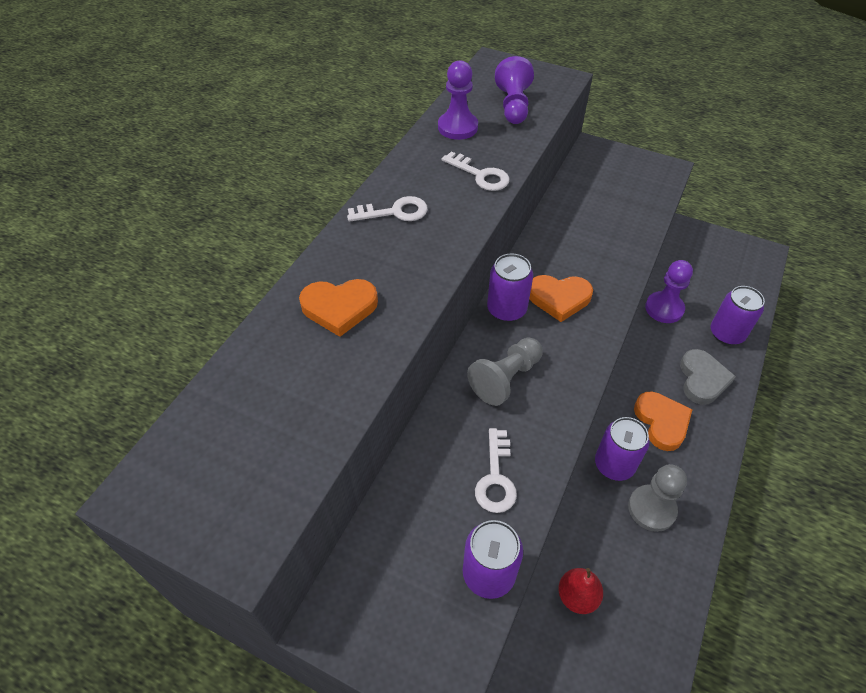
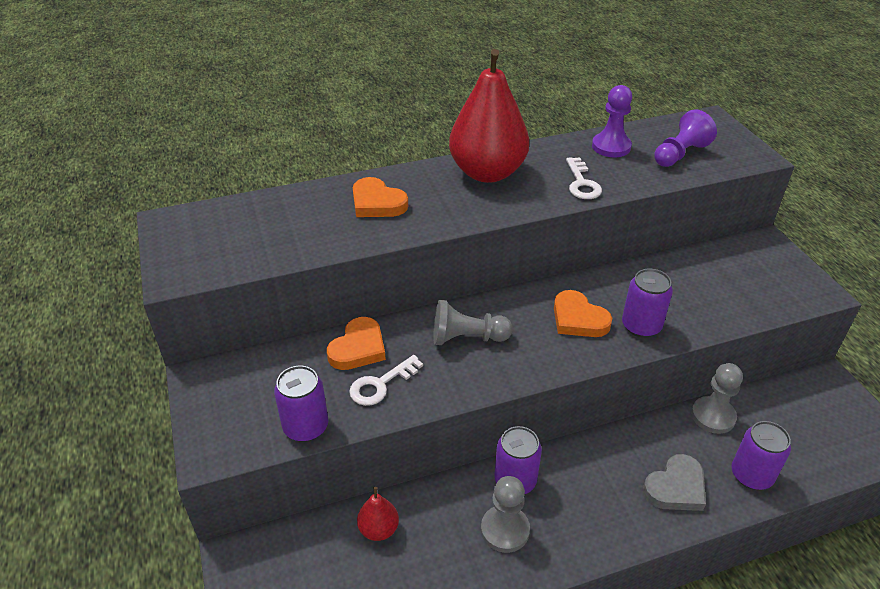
camera: 45 degrees right, 10 degrees down
white key [347,196,428,222] -> red pear [449,49,529,183]
purple can [487,253,533,322] -> purple can moved to [622,269,673,338]
orange heart [634,392,693,451] -> orange heart moved to [327,317,386,370]
purple pawn [645,260,693,323] -> grey pawn [691,363,743,434]

